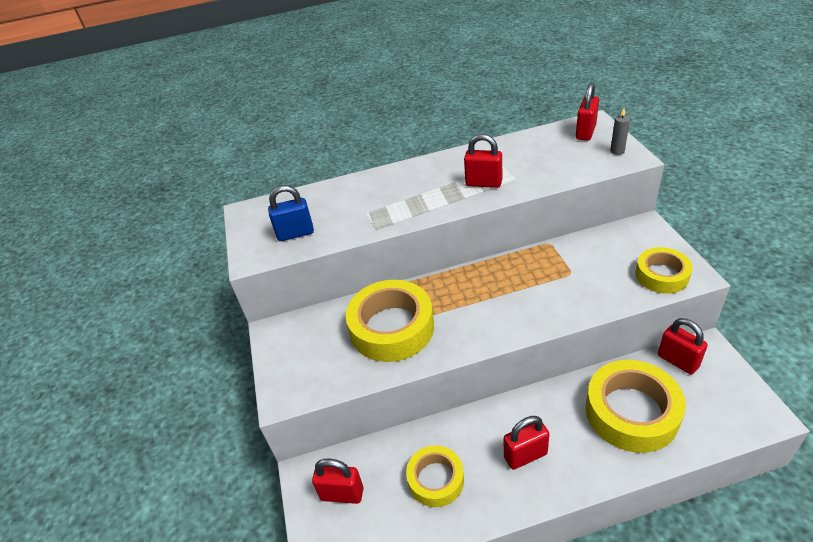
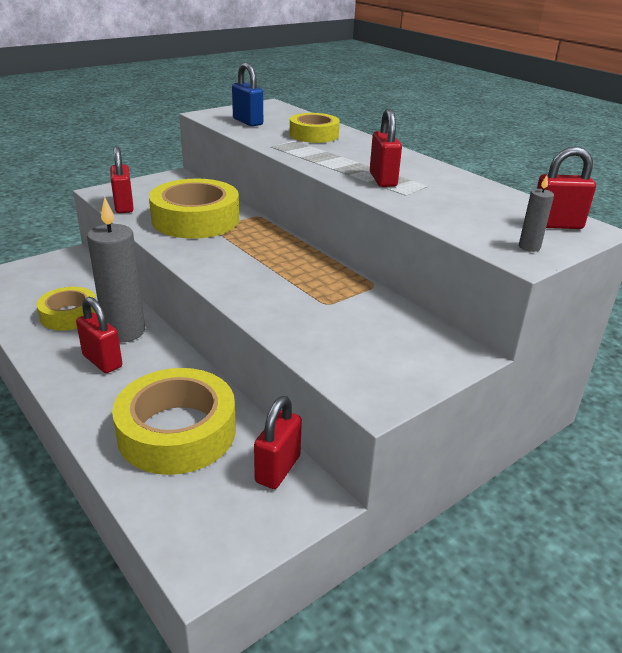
camera: 60 degrees right, 10 degrees down
red padlock [312,459,364,504] -> red padlock moved to [110,146,134,213]
yellow tape [635,247,693,294] -> yellow tape moved to [290,113,340,143]
none -> grey candle [87,197,145,342]

